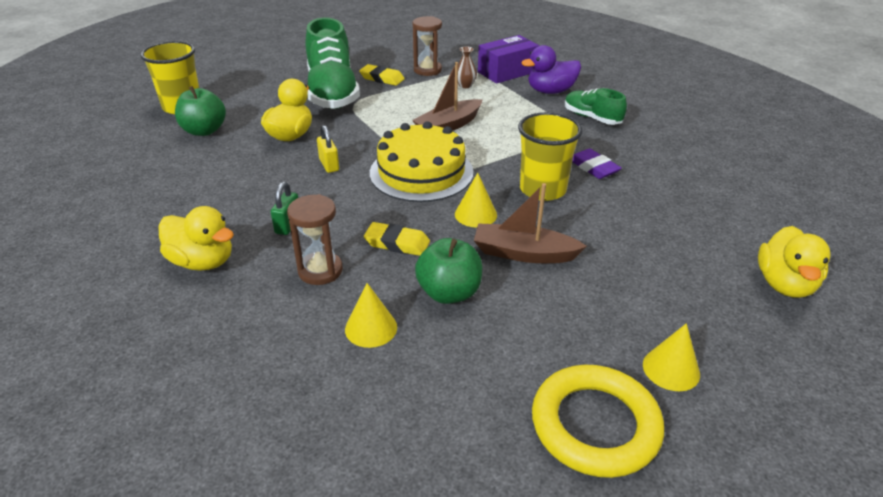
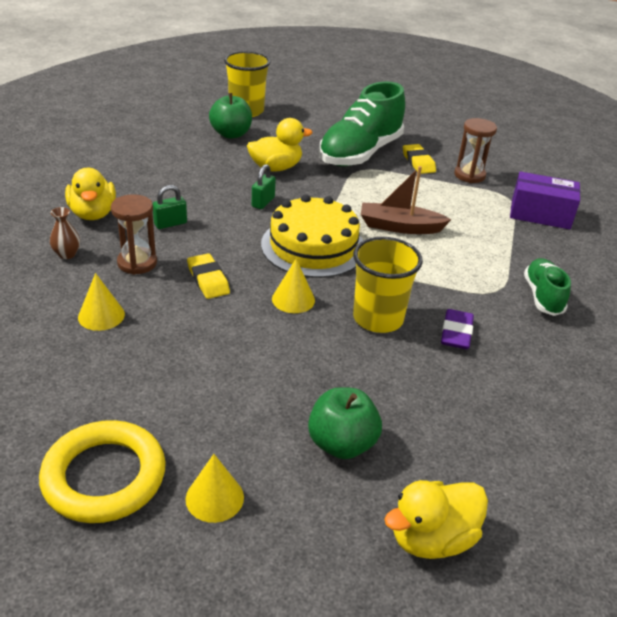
camera: 45 degrees right, 0 degrees up
yellow padlock [317,125,339,173] -> green padlock [252,164,276,209]
green apple [415,238,482,304] -> green apple moved to [308,387,382,459]
brown vase [458,47,477,88] -> brown vase moved to [50,207,80,259]
brown boat [474,183,587,263] -> none
purple duck [521,45,581,94] -> none

